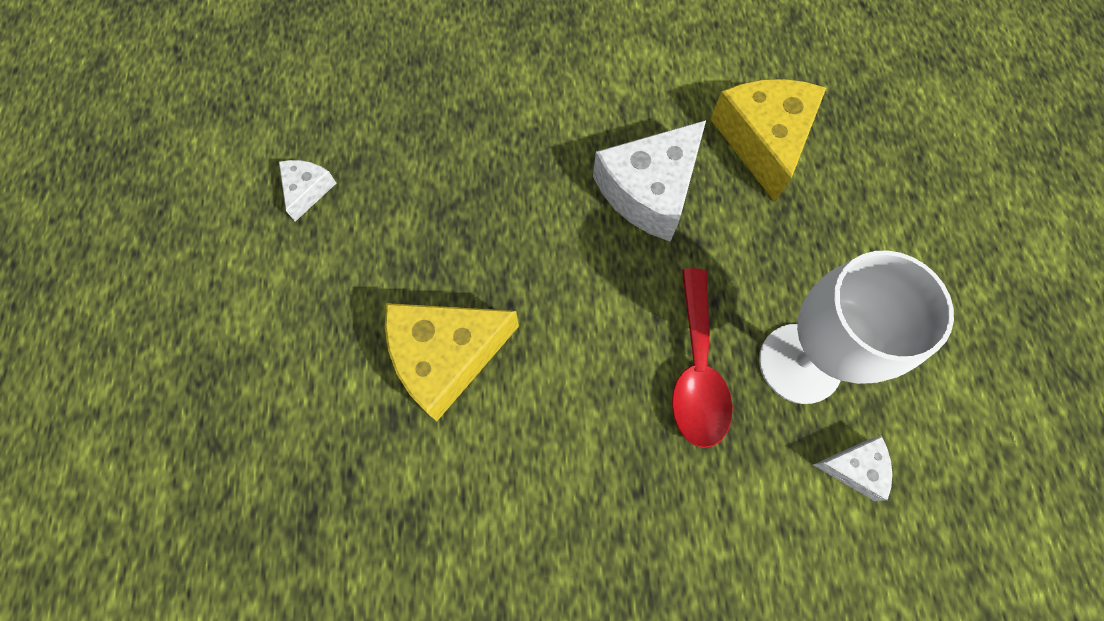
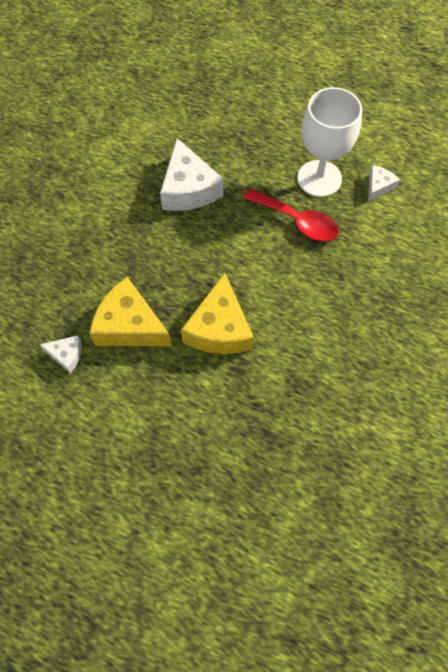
camera: 60 degrees left, 5 degrees down
white cheese [279,160,336,222] -> white cheese turned 150 degrees clockwise [40,335,82,373]
yellow cheese [710,79,826,202] -> yellow cheese moved to [89,277,172,346]

